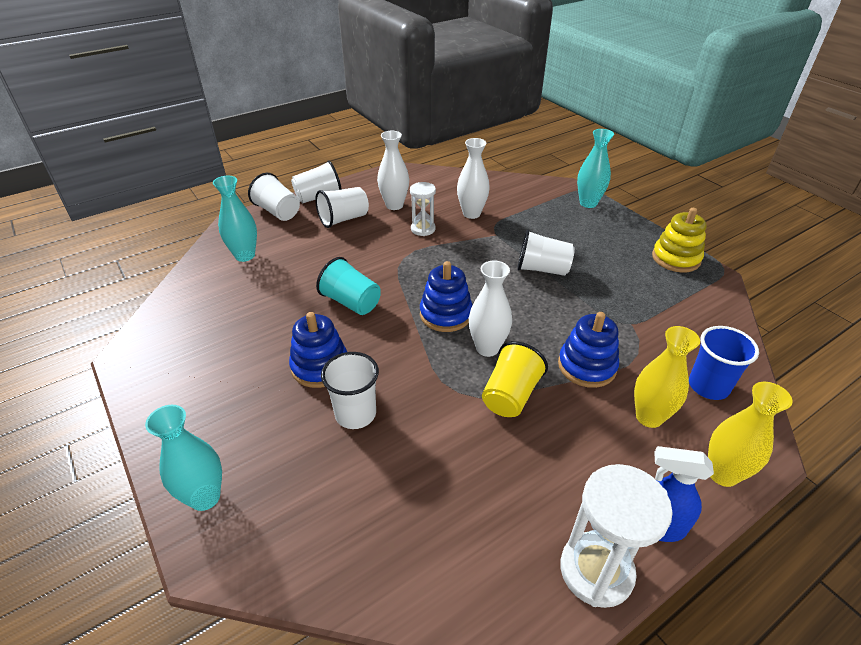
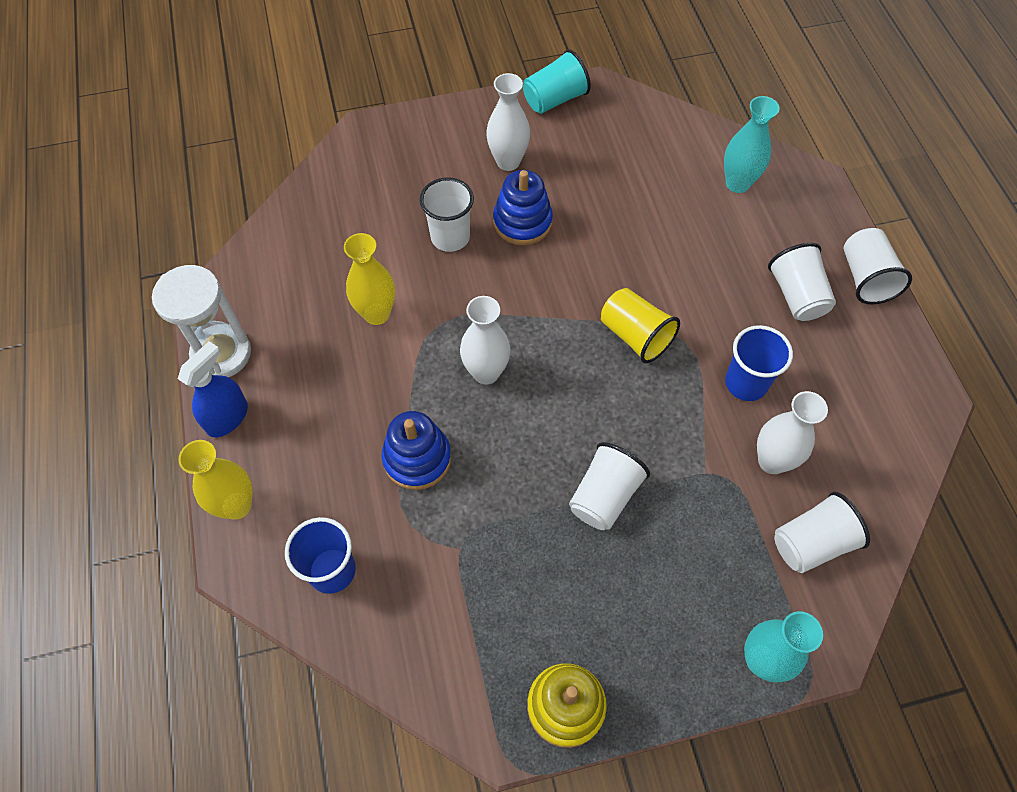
camera: 110 degrees right, 20 degrees up
turquoise vase [145,405,222,511] -> none
white cup [248,173,300,221] -> white cup moved to [774,492,870,573]
turquoise cup [316,257,380,315] -> turquoise cup moved to [523,50,591,114]
white vase [377,131,409,210] -> white vase moved to [486,73,530,171]
white hourglass [410,182,436,236] -> blue cup [725,325,793,401]
blue stacking toy [420,261,472,332] -> none
yellow cup [482,341,548,417] -> yellow cup moved to [601,288,680,363]
yellow vase [634,326,700,428] -> yellow vase moved to [344,233,395,325]

